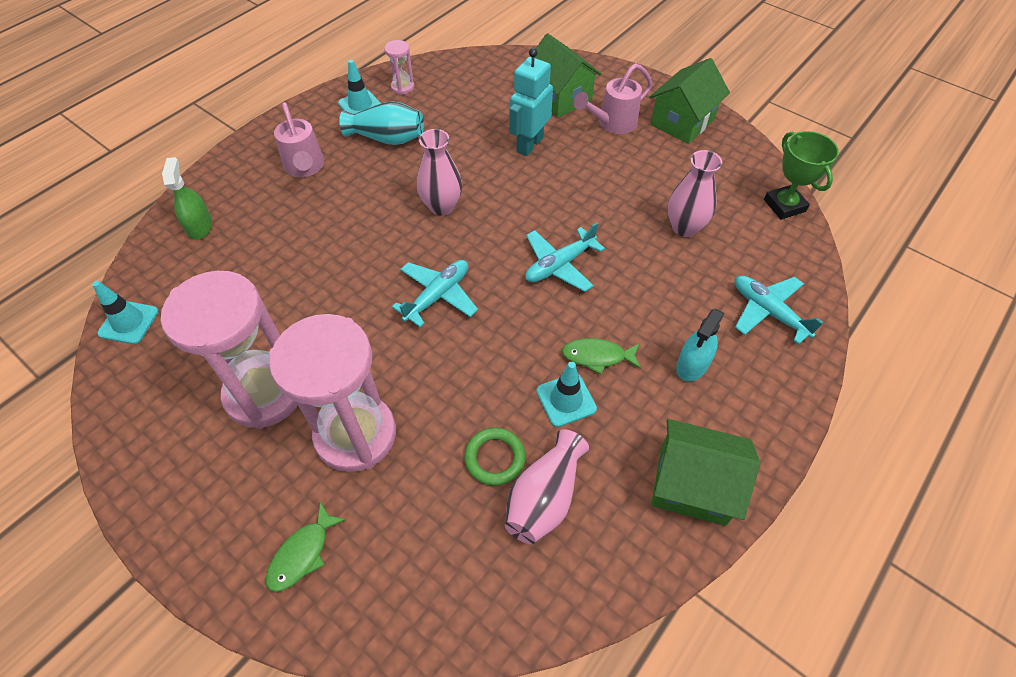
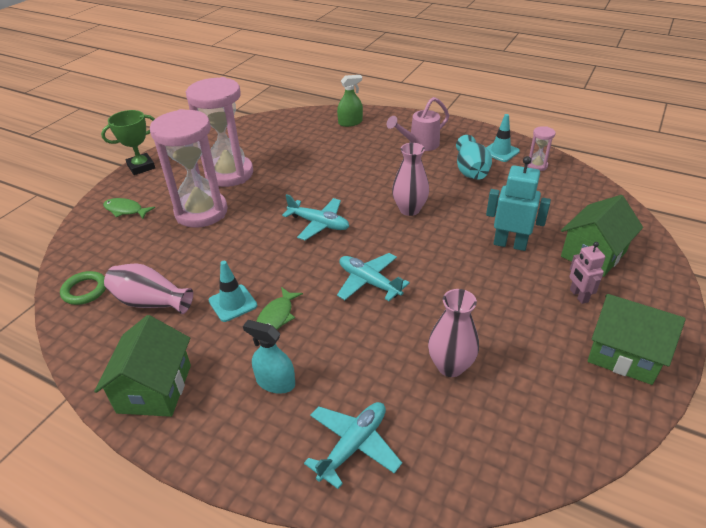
camera: 80 degrees right, 15 degrees down
turquoise traffic cone [92,281,159,344] -> none
green ring [464,428,526,486] -> green ring moved to [60,271,106,305]
green fish [562,338,641,374] -> green fish turned 150 degrees counterclockwise [256,287,303,330]
pink watering can [574,63,653,134] -> pink robot [569,242,605,304]
green trophy [764,131,839,220] -> green trophy moved to [101,110,155,175]

